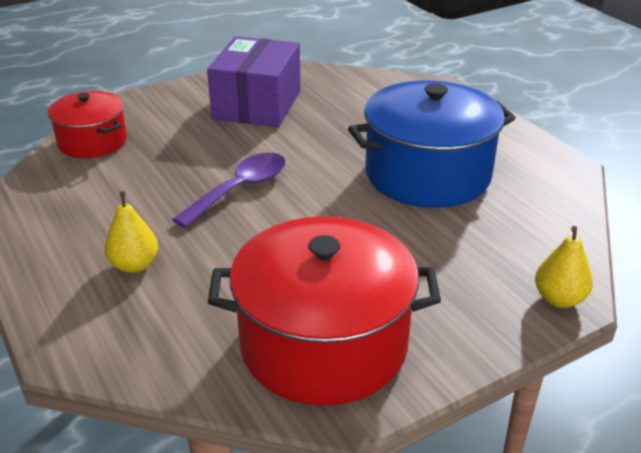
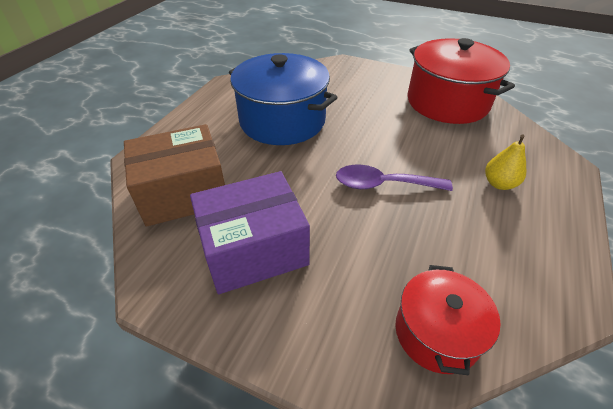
camera: 125 degrees left, 10 degrees up
yellow pear [535,226,593,308] -> none
none -> brown box [124,124,225,227]

